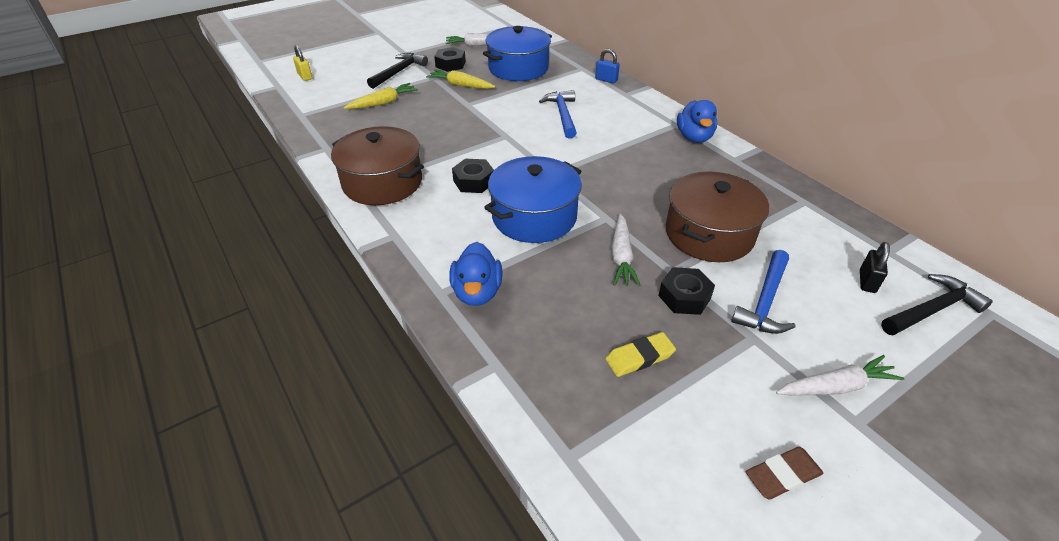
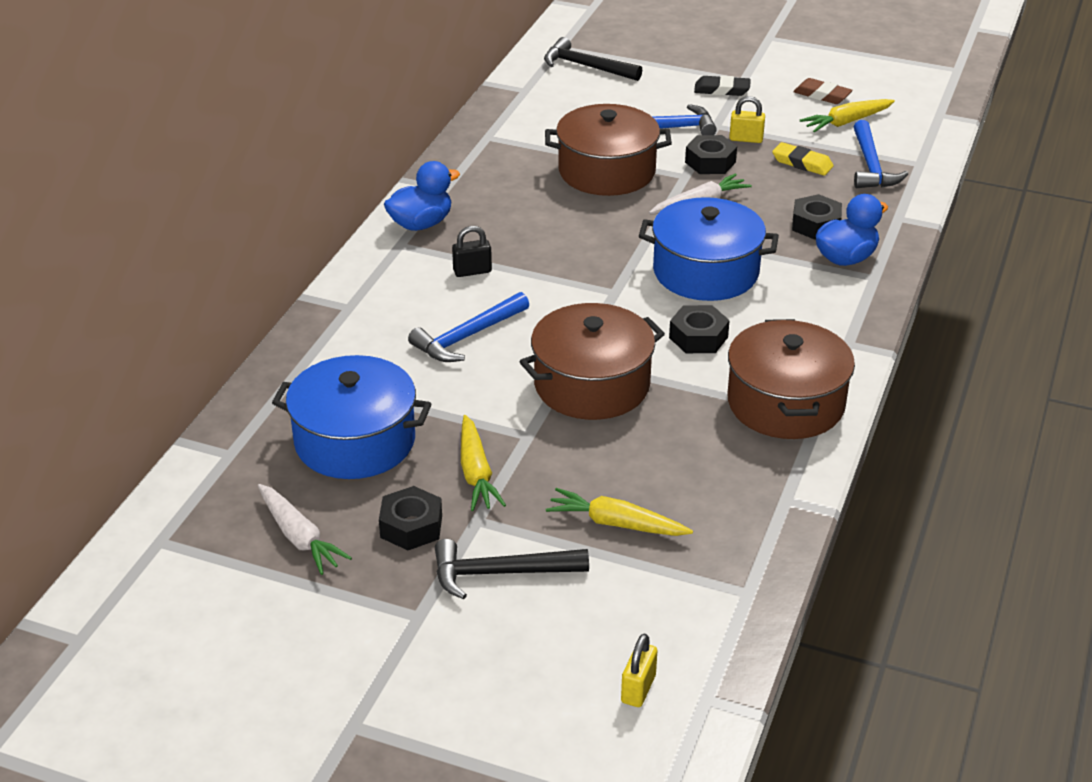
camera: 125 degrees left, 5 degrees down
blue padlock [595,49,620,83] -> none
white carrot [776,355,904,395] -> black eraser [694,76,751,96]
black padlock [860,242,890,293] -> black padlock moved to [452,226,492,277]
none -> brown pot [519,303,665,420]
none -> yellow padlock [729,96,765,143]
none -> black nut [792,194,842,240]
none -> yellow carrot [800,99,895,132]
none -> blue hammer [854,120,908,188]

